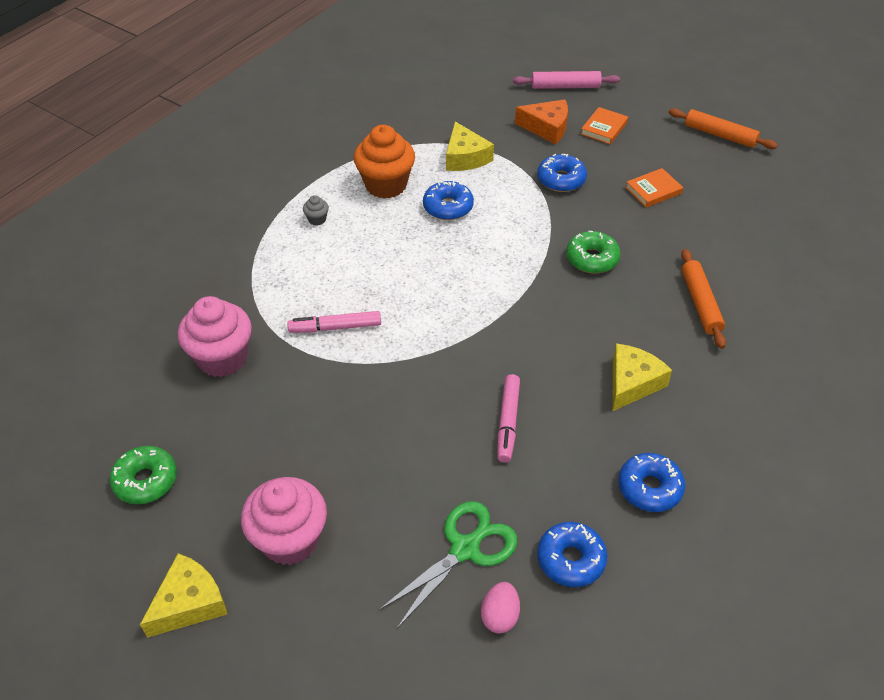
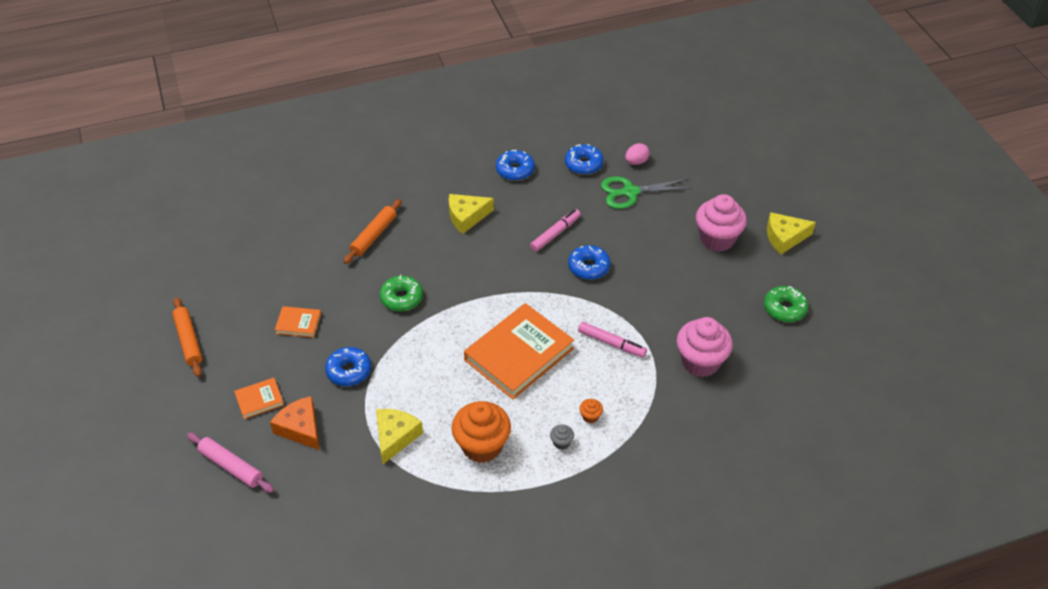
camera: 145 degrees left, 0 degrees up
blue donut [423,181,474,220] -> blue donut moved to [568,245,610,280]
none -> orange book [464,303,574,399]
none -> orange cupcake [579,399,603,423]

